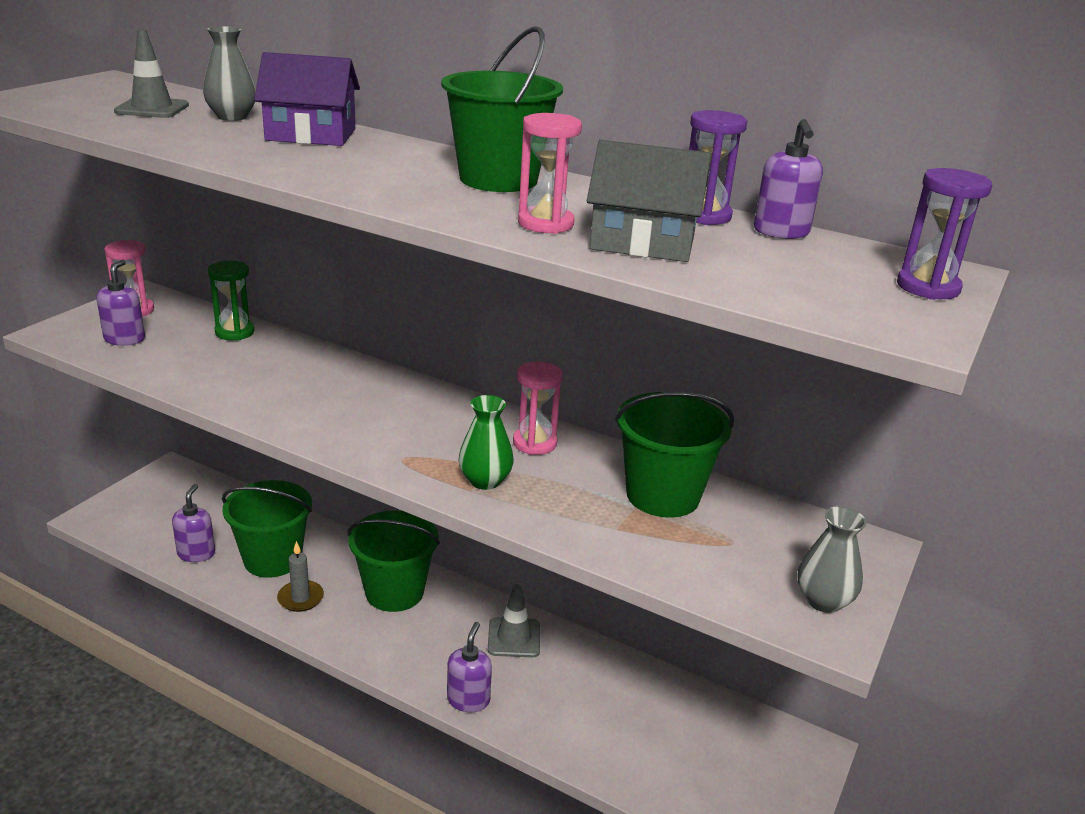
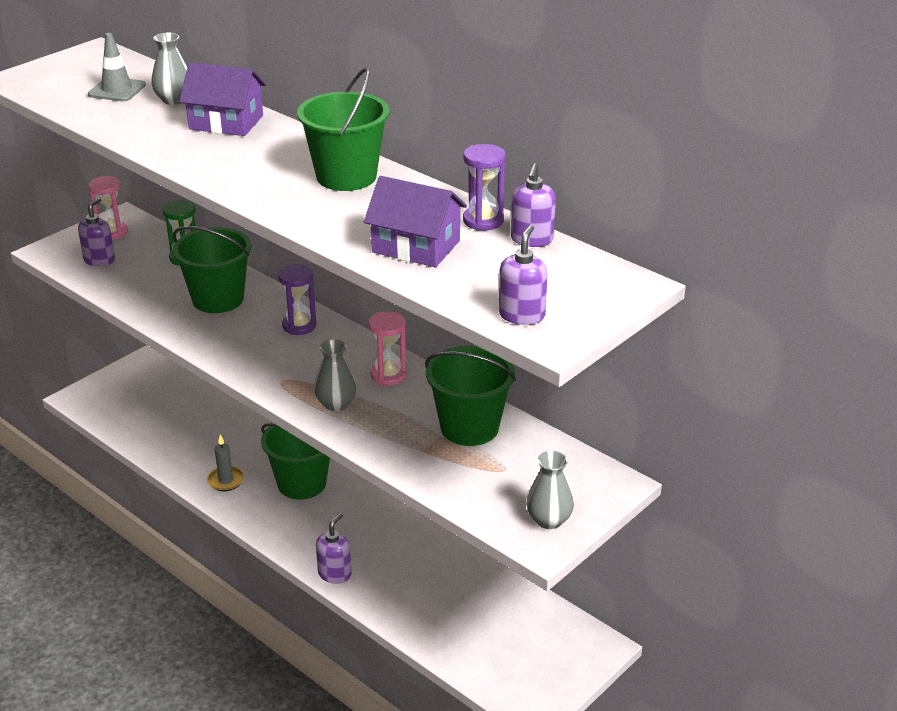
camera: 15 degrees right, 5 degrees up
purple soap dispenser [172,484,215,562] -> purple soap dispenser moved to [499,225,548,325]
green bucket [222,480,312,578] -> green bucket moved to [173,226,252,313]
green vase [459,395,514,490] -> grey vase [314,339,357,411]
grey traffic cone [488,584,540,657] -> none
pink hourglass [518,113,582,234] -> none
grey house [587,140,711,262] -> purple house [364,176,467,267]
purple hourglass [897,168,992,300] -> purple hourglass moved to [278,264,316,335]

